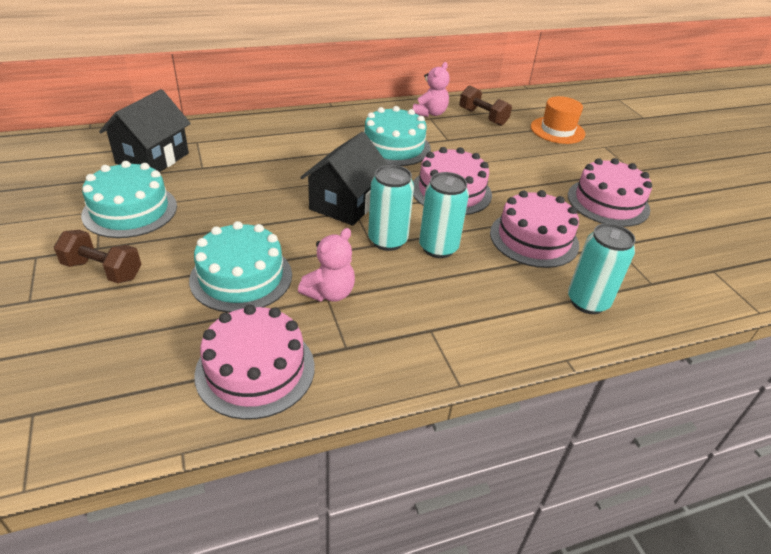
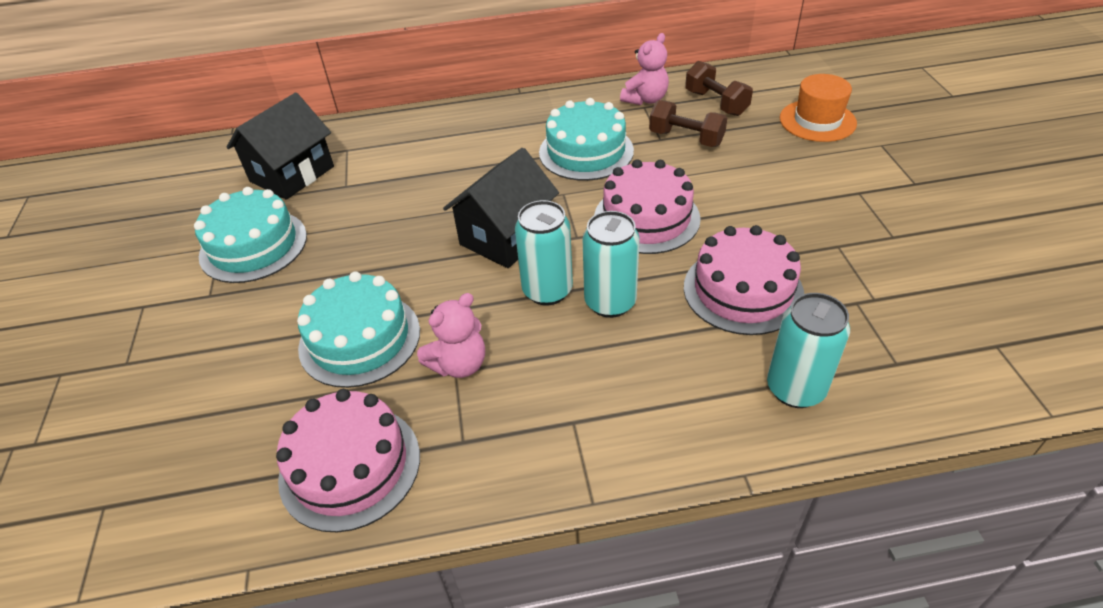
camera: 15 degrees right, 5 degrees up
brown dumbbell [54,230,141,283] -> brown dumbbell moved to [649,100,727,147]
pink cake [568,158,652,227] -> none

